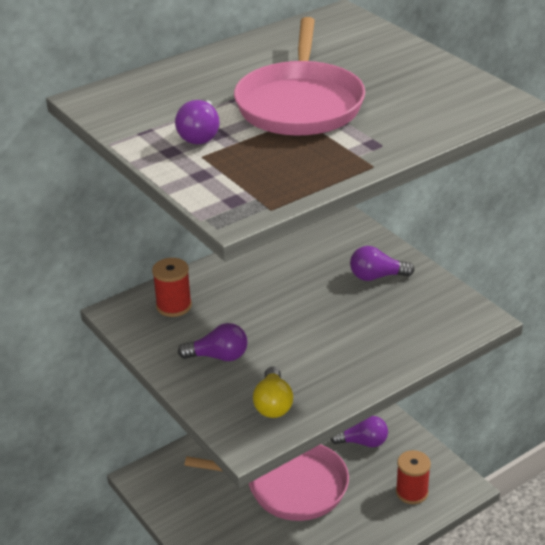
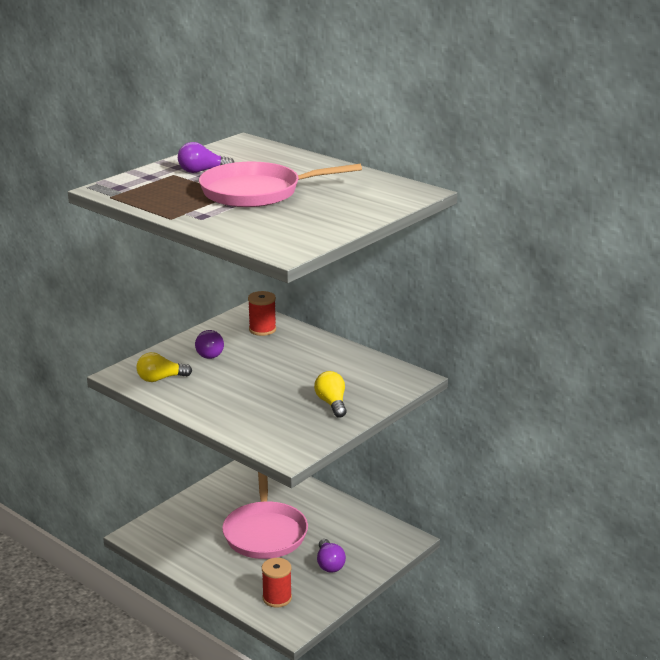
camera: 75 degrees right, 10 degrees down
purple light bulb [350,246,415,281] -> yellow light bulb [314,371,347,418]

